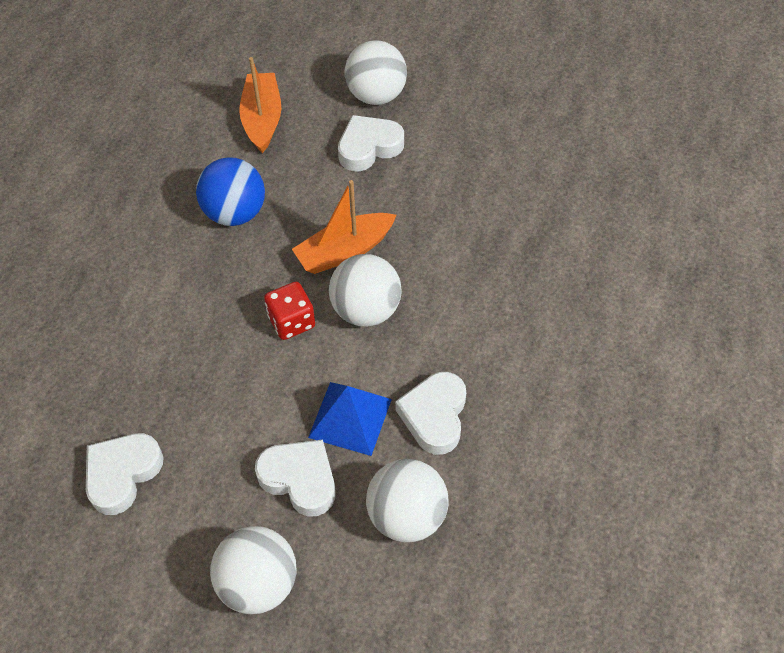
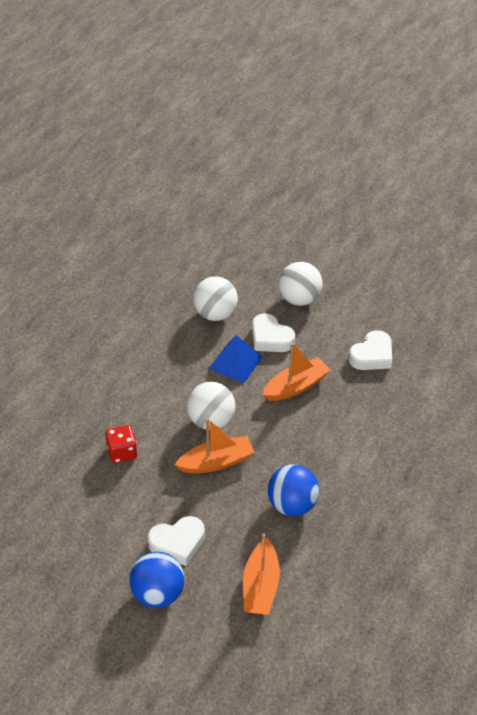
camera: 170 degrees left, 10 degrees down
red dice [264,282,315,340] -> red dice moved to [105,425,137,463]
white ball [345,40,407,105] -> blue ball [129,552,185,608]
white heart [395,372,466,455] -> none
none -> orange boat [262,343,331,401]

